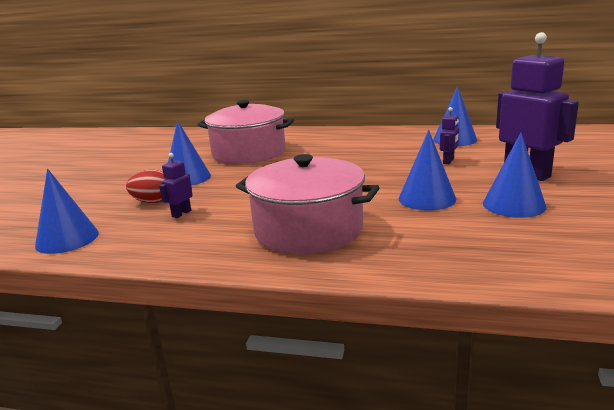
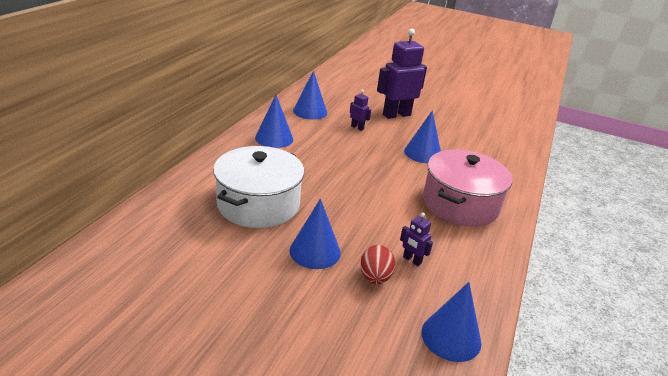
camera: 85 degrees left, 10 degrees up
pink pot [197,100,294,164] -> white pot [213,146,304,228]
blue cone [483,133,547,218] -> blue cone moved to [255,95,293,148]

